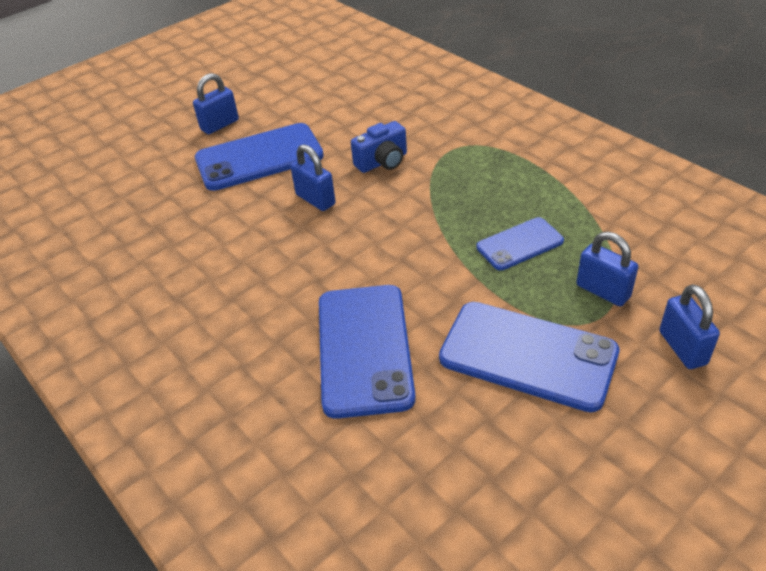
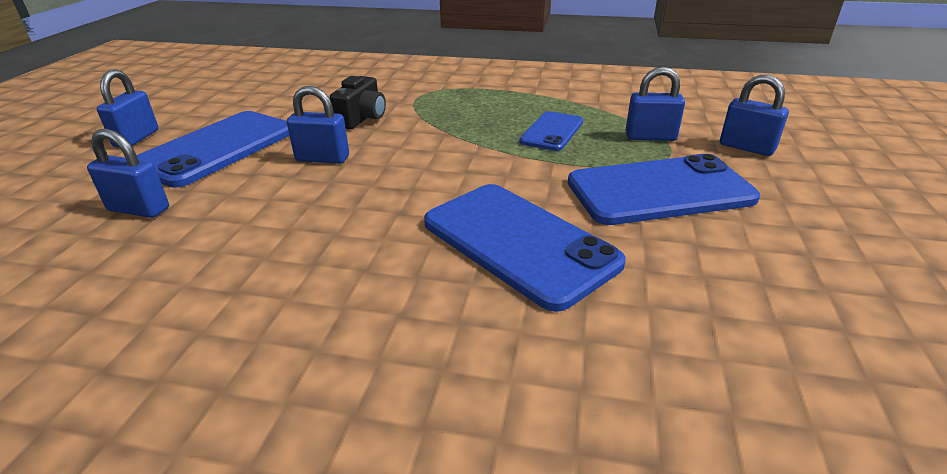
camera: 40 degrees left, 10 degrees down
blue camera [351,121,407,173] -> black camera [330,76,386,129]
none -> blue padlock [87,129,169,218]

